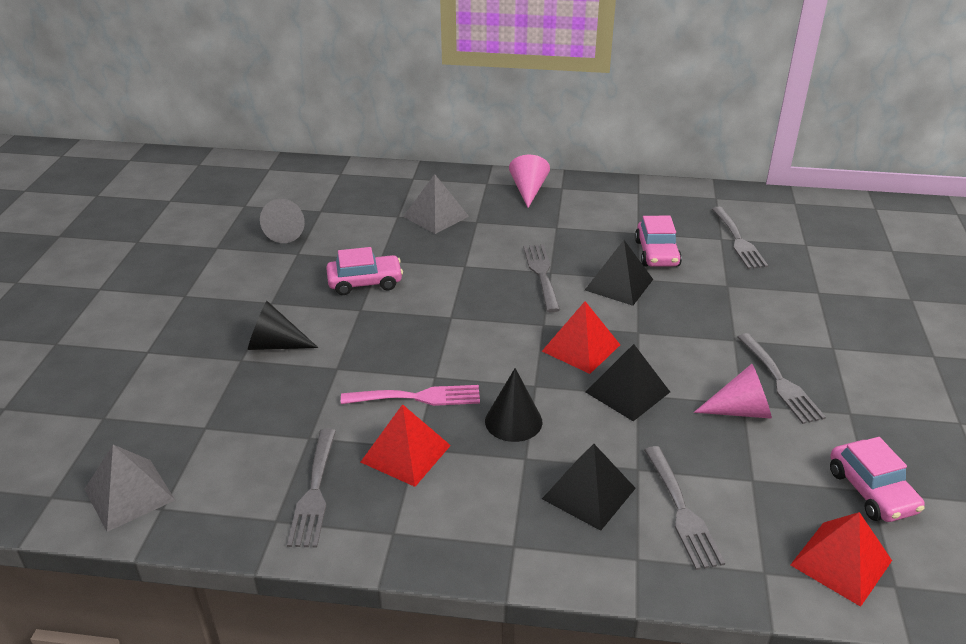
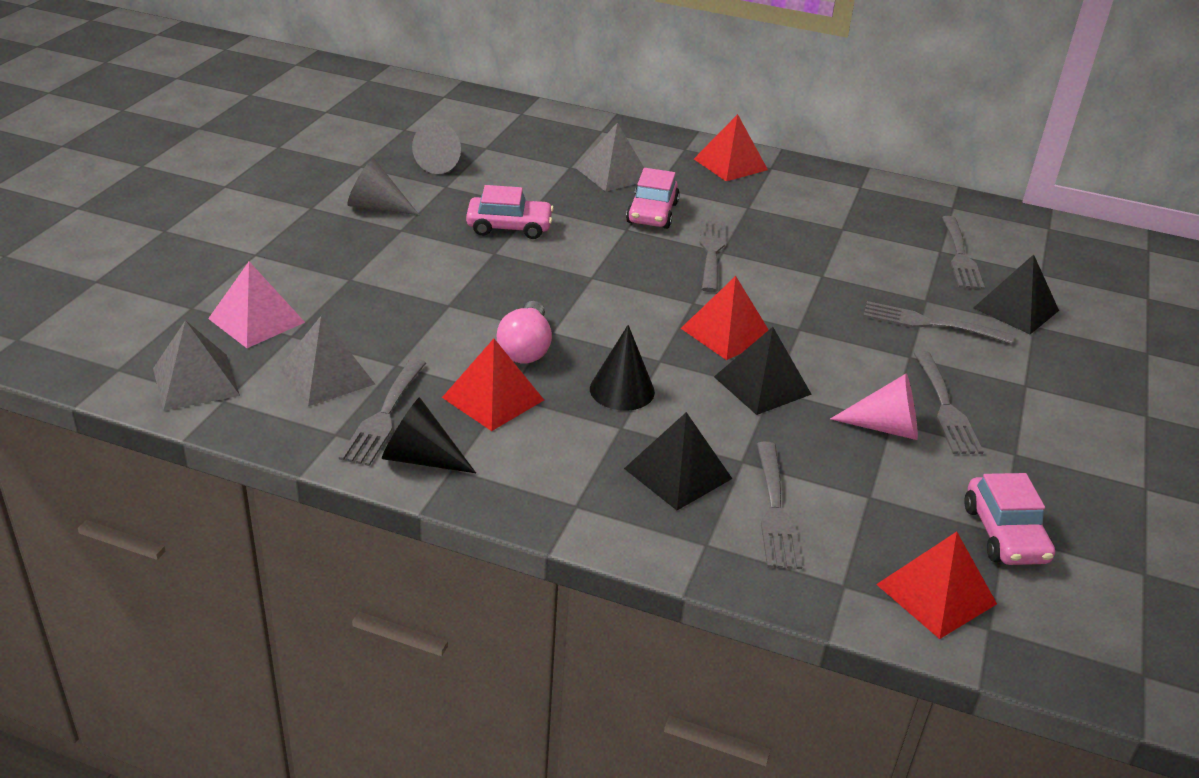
camera: 10 degrees right, 0 degrees up
black cone [248,301,319,350] -> black cone moved to [382,397,476,473]
pink fork [341,385,480,406] -> pink light bulb [497,301,552,363]
pink cone [509,155,550,208] -> red pyramid [694,114,768,181]
black pyramid [585,240,653,306] -> black pyramid moved to [974,254,1059,334]
pink car [635,216,682,267] -> pink car moved to [626,168,680,229]
none -> pink pyramid [208,262,305,348]
none -> grey pyramid [278,316,375,406]
none -> grey cone [347,158,419,215]
none -> grey fork [863,301,1013,344]

